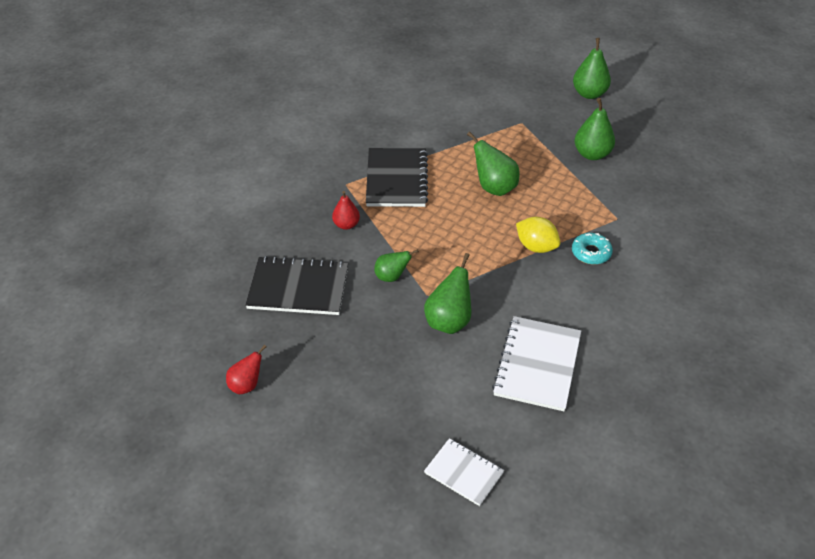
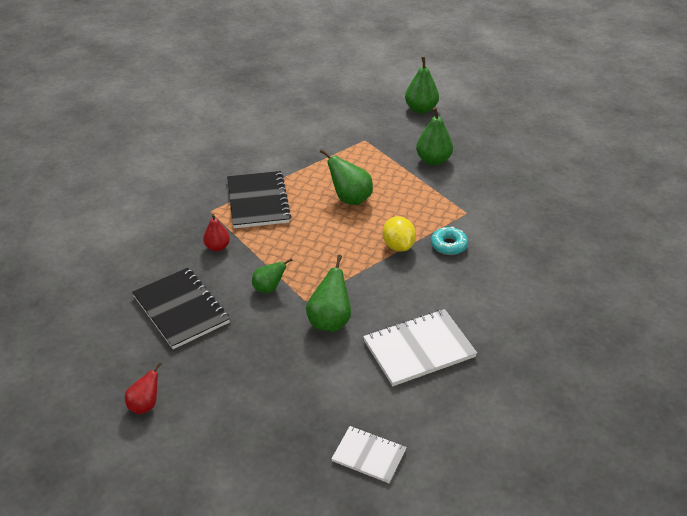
camera: 10 degrees left, 5 degrees down
black notebook [245,256,348,315] -> black notebook turned 60 degrees clockwise [132,268,230,349]
white notebook [492,316,581,411] -> white notebook turned 60 degrees clockwise [363,309,477,386]
yellow lemon [516,217,560,253] -> yellow lemon turned 45 degrees clockwise [383,216,416,252]

